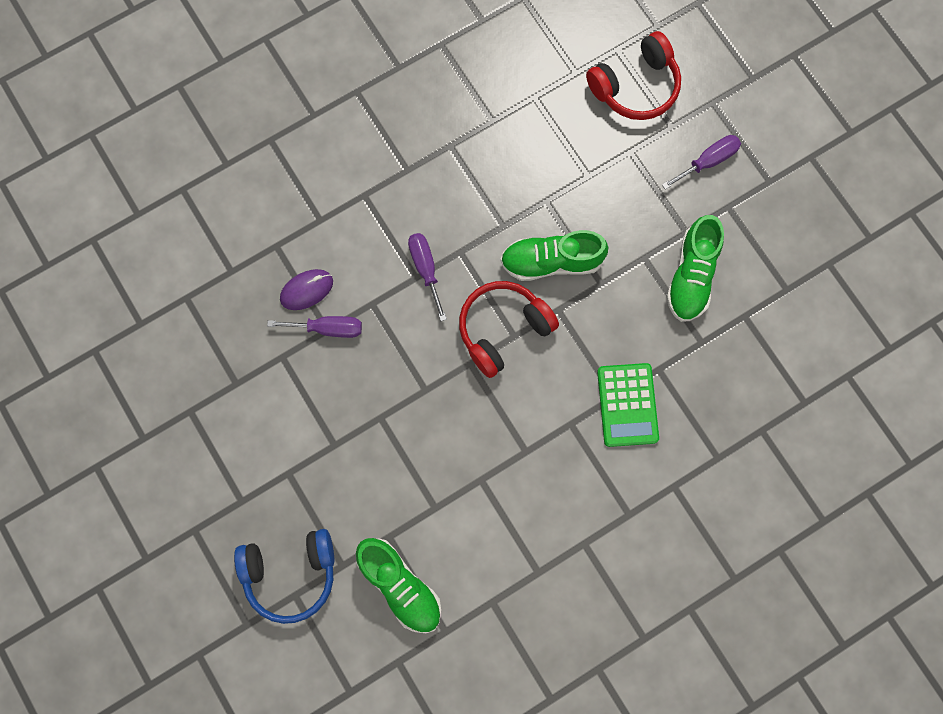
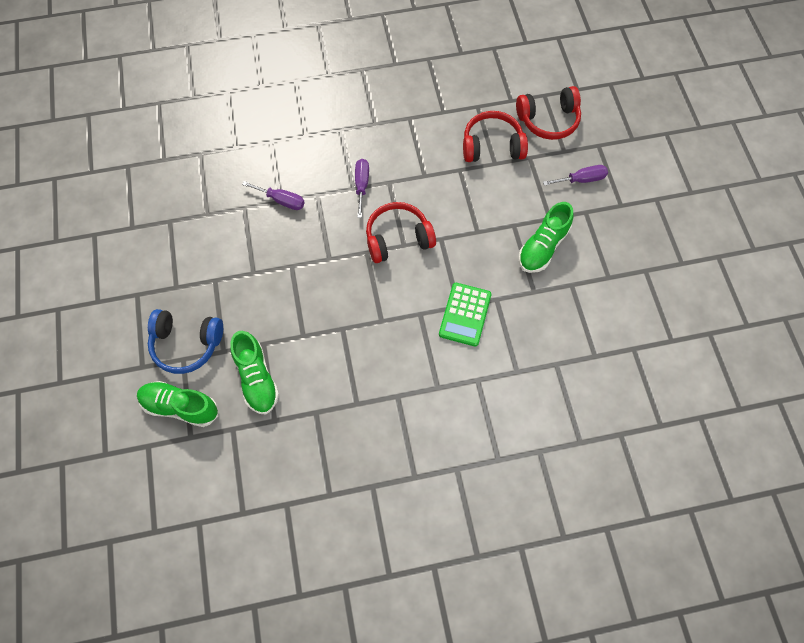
camera: 20 degrees right, 10 degrees down
purple mouse [280,269,333,310] -> none
green shoe [500,230,608,281] -> green shoe moved to [137,381,218,427]
none -> red headphones [463,111,528,162]

